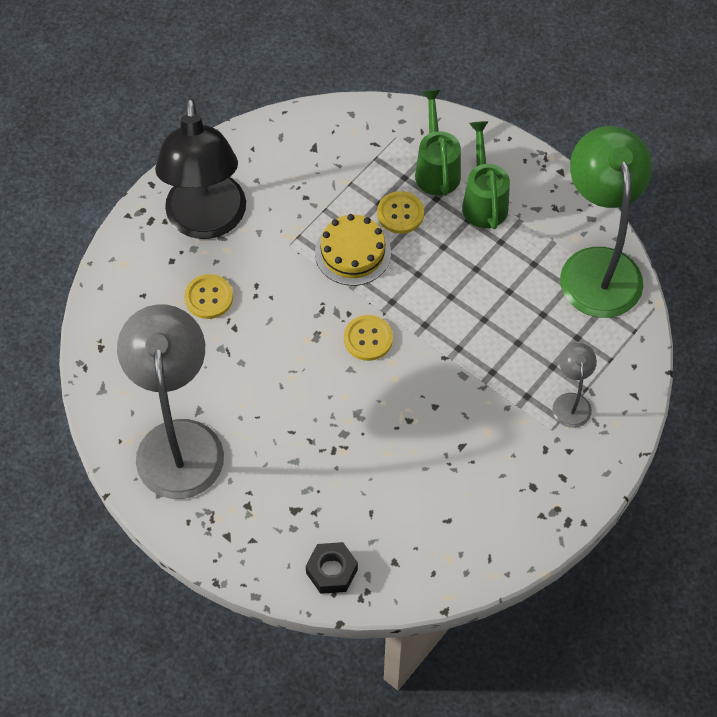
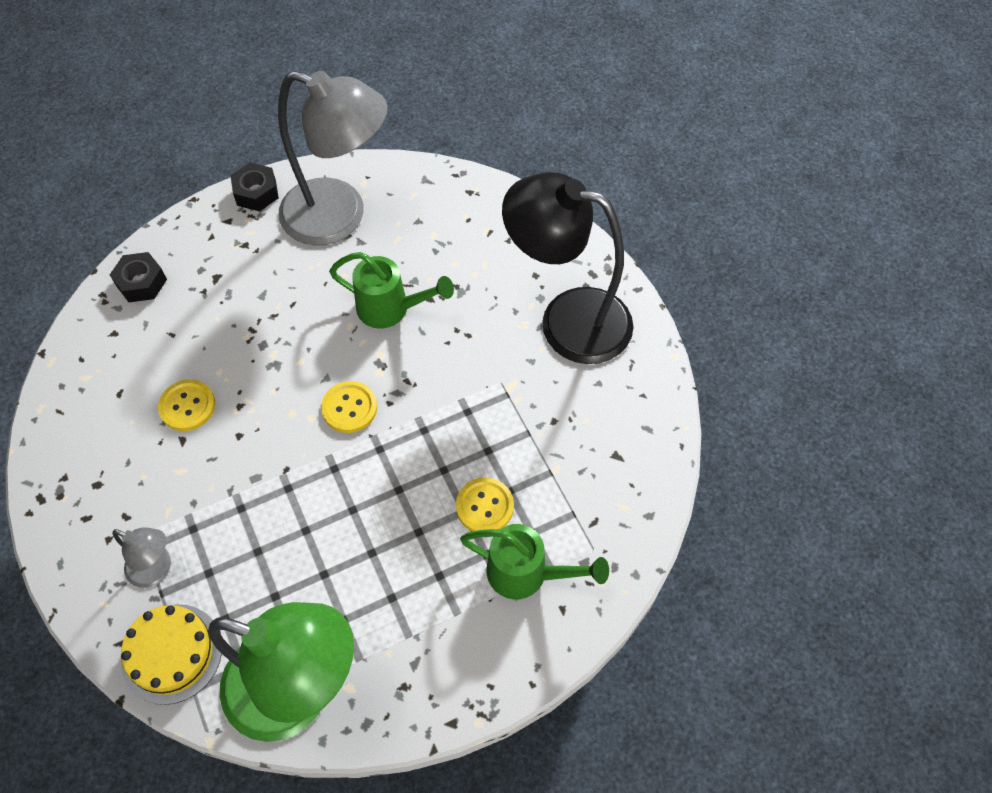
camera: 115 degrees right, 0 degrees up
yellow button [184,274,233,319] -> yellow button moved to [158,379,215,431]
yellow cake [315,214,391,286] -> yellow cake moved to [121,604,222,705]
green watering can [462,121,510,229] -> green watering can moved to [329,252,454,329]
none -> black nut [230,163,279,211]

